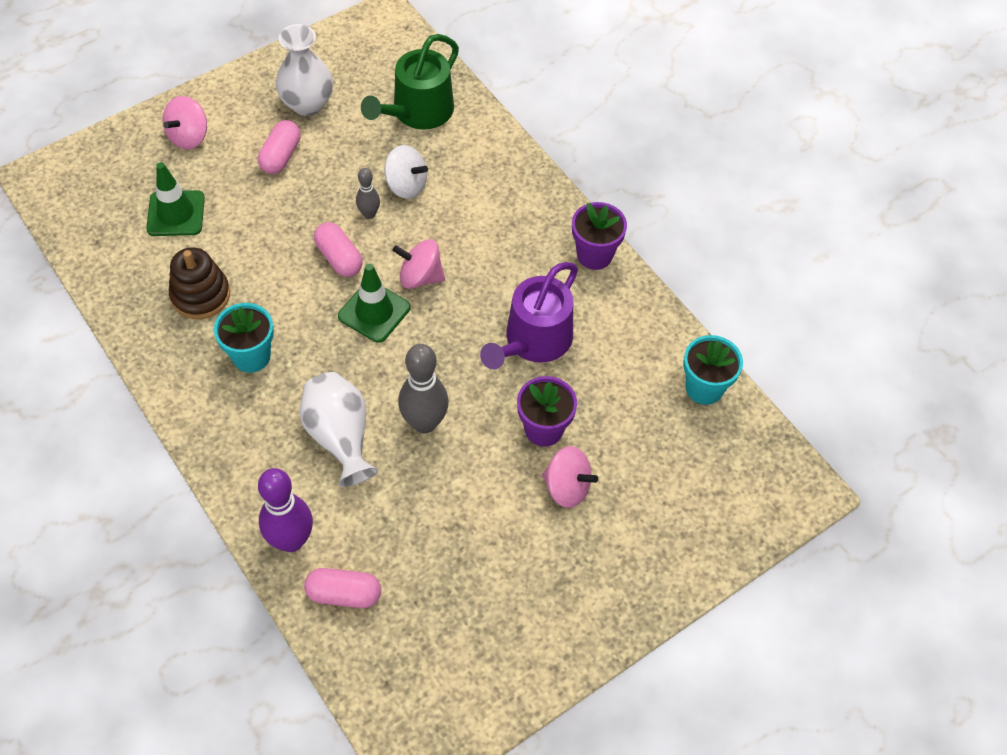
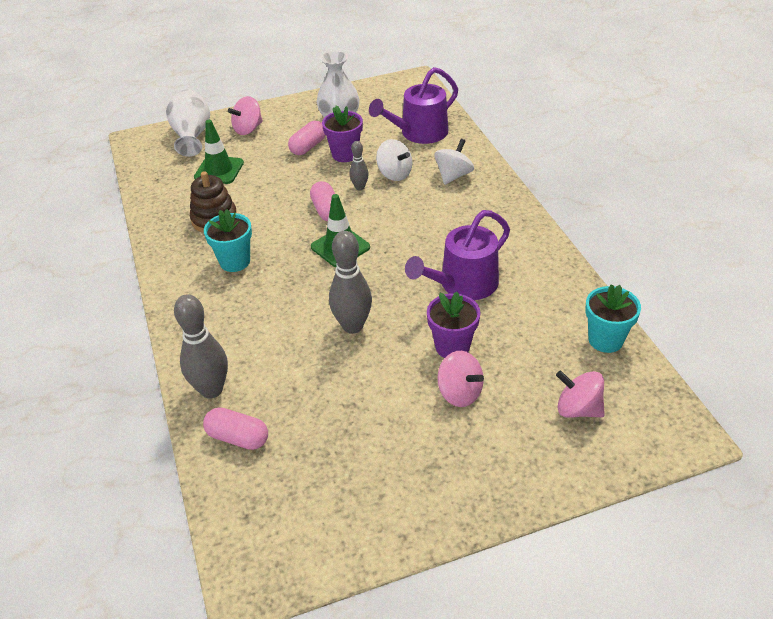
camera: 20 degrees right, 15 degrees down
purple bowling pin [258,468,313,552] -> grey bowling pin [174,294,228,399]
white vase [300,372,378,487] -> white vase moved to [166,89,210,157]
green watering can [361,34,459,130] -> purple watering can [369,67,458,144]
pink spinning top [393,239,445,289] -> pink spinning top moved to [556,370,605,418]
purple flower pot [572,202,627,270] -> purple flower pot moved to [322,106,363,162]
none -> white spinning top [435,139,474,185]

